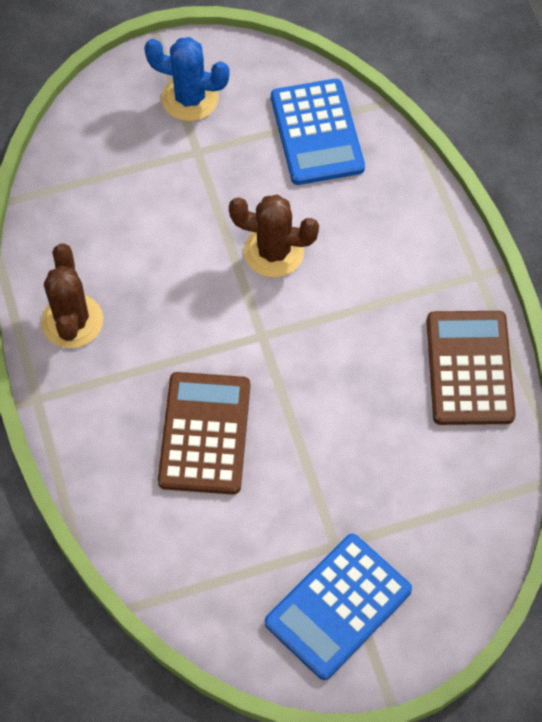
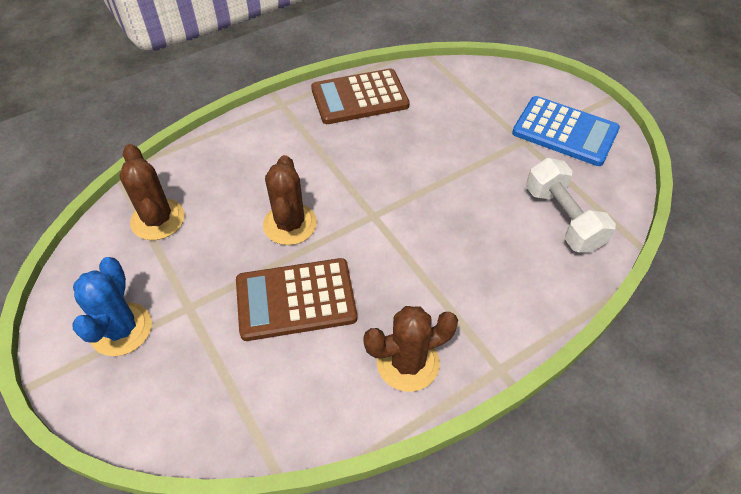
camera: 105 degrees left, 10 degrees down
brown calculator [158,372,250,495] -> brown calculator moved to [236,258,357,341]
blue calculator [271,79,365,185] -> brown cactus [119,144,185,240]
none -> white dumbbell [526,158,616,253]

